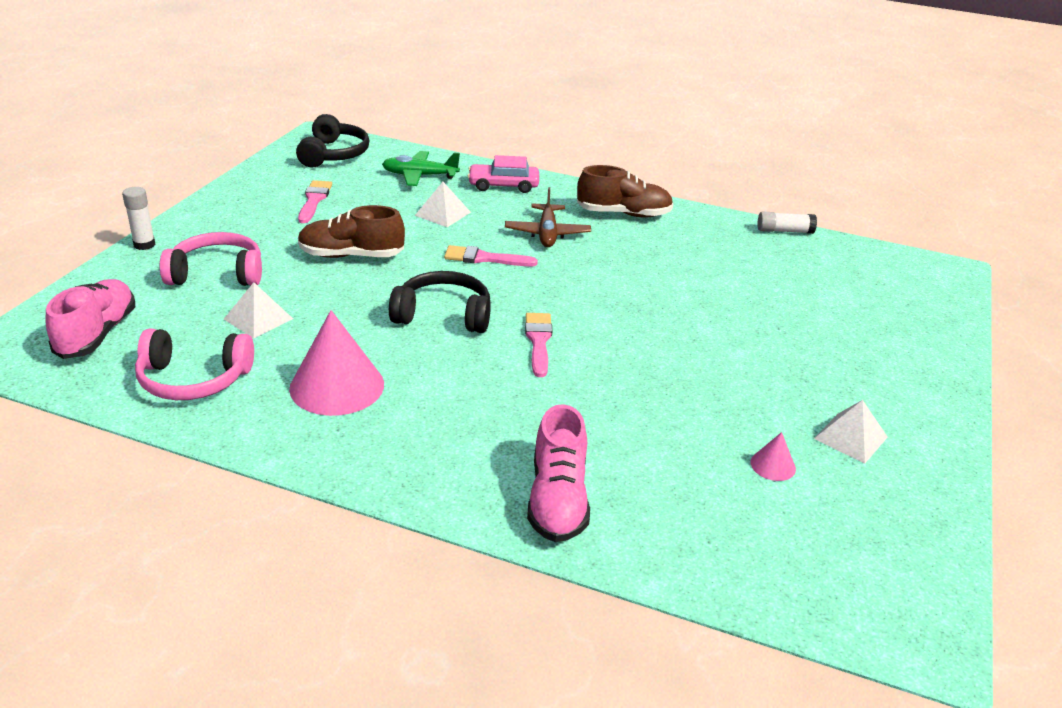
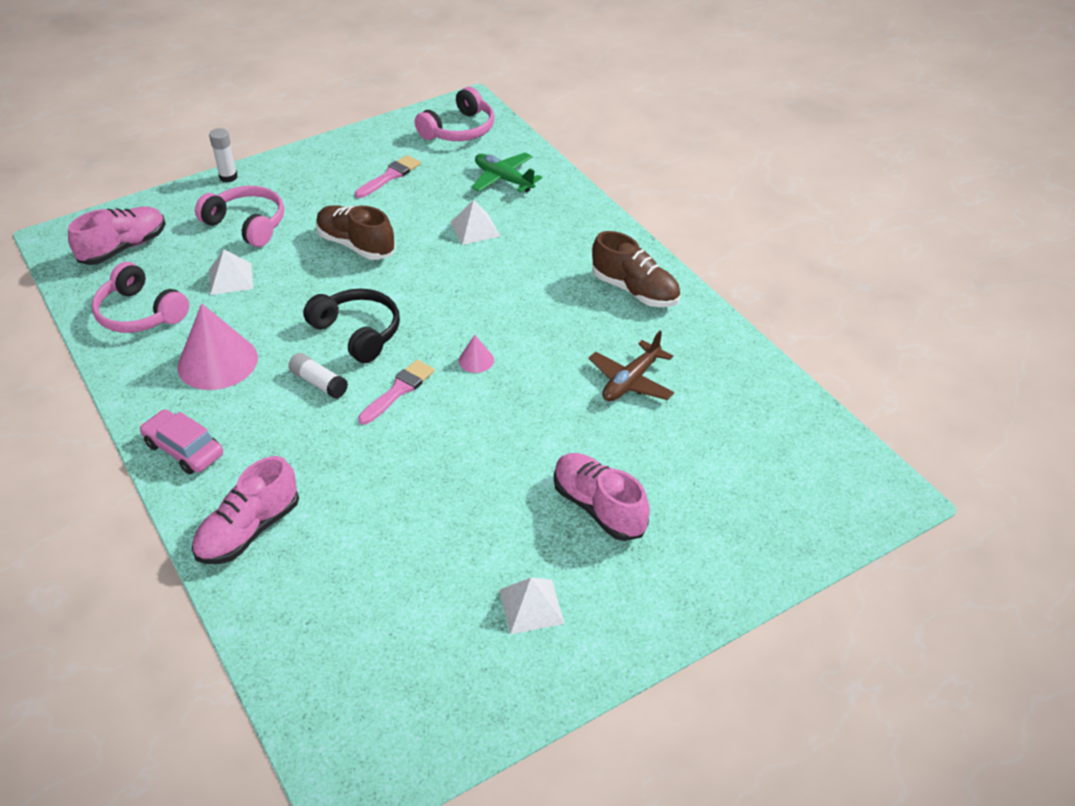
camera: 40 degrees right, 10 degrees up
black headphones [296,114,369,167] -> pink headphones [415,87,494,141]
pink brush [444,245,538,266] -> none
pink car [468,155,539,193] -> pink car moved to [140,409,223,474]
brown plane [505,187,591,247] -> brown plane moved to [588,331,674,401]
pink cone [751,432,796,481] -> pink cone moved to [459,335,494,373]
white glue stick [758,211,817,234] -> white glue stick moved to [288,353,348,399]
none -> pink shoe [554,453,650,541]

